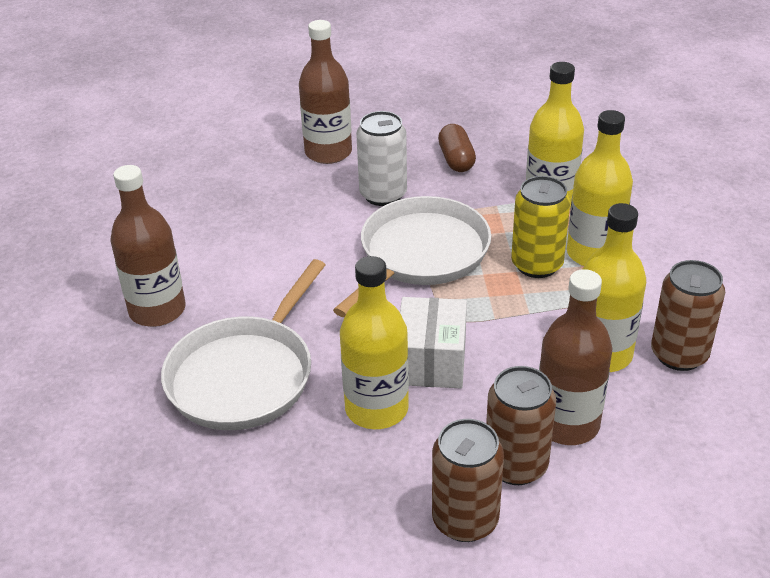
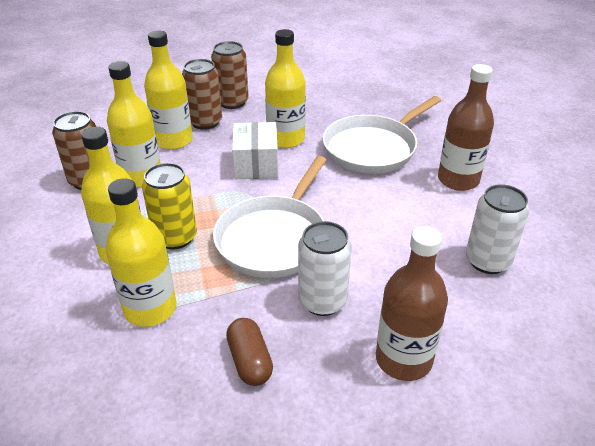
camera: 170 degrees right, 0 degrees up
white pan [161,259,325,430] -> white pan turned 150 degrees counterclockwise [323,96,441,174]
brown bottle [539,269,612,445] -> yellow bottle [144,31,193,150]
none -> white can [466,184,529,274]

